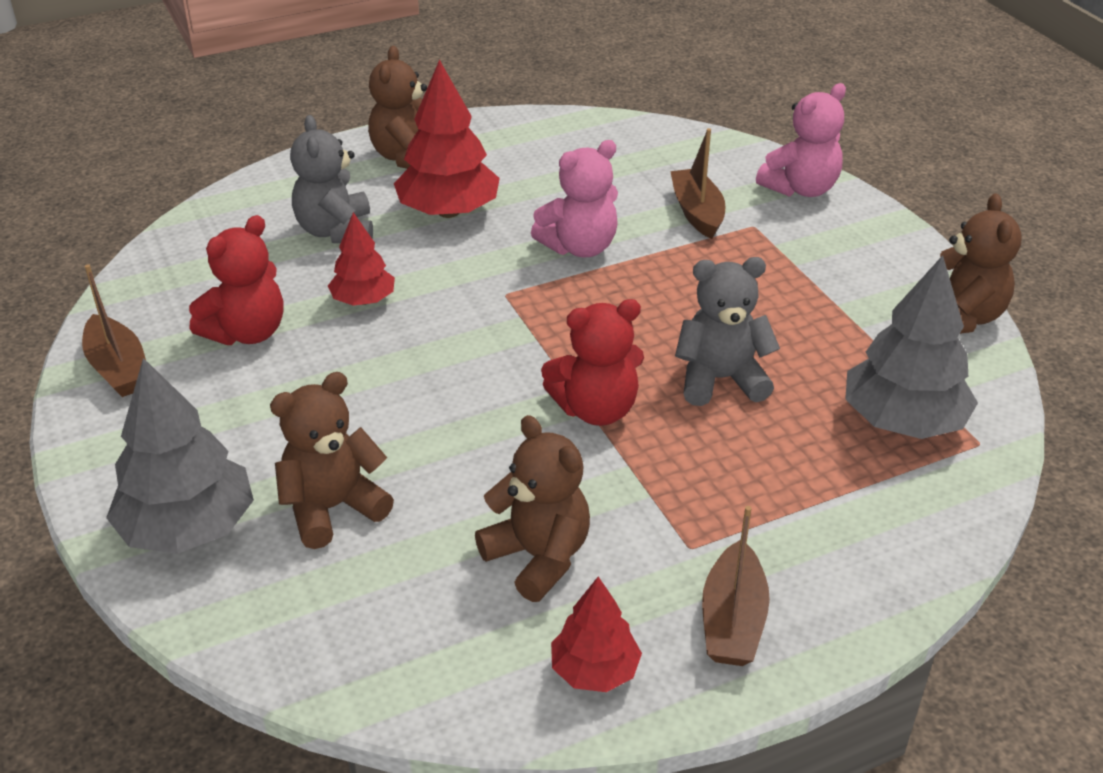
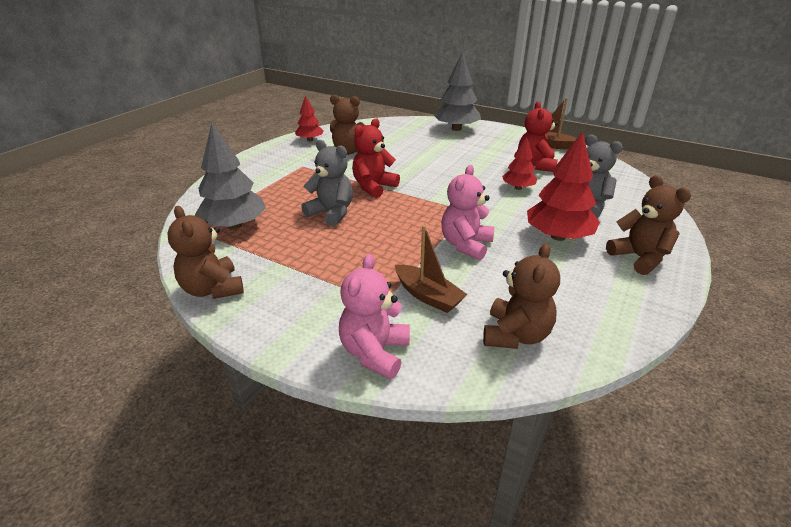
camera: 145 degrees right, 5 degrees down
brown teddy bear [270,372,394,549] -> brown teddy bear moved to [483,243,560,349]
grey teddy bear [675,257,780,406] -> grey teddy bear turned 105 degrees counterclockwise [301,140,353,226]
brown boat [702,506,770,666] -> none

